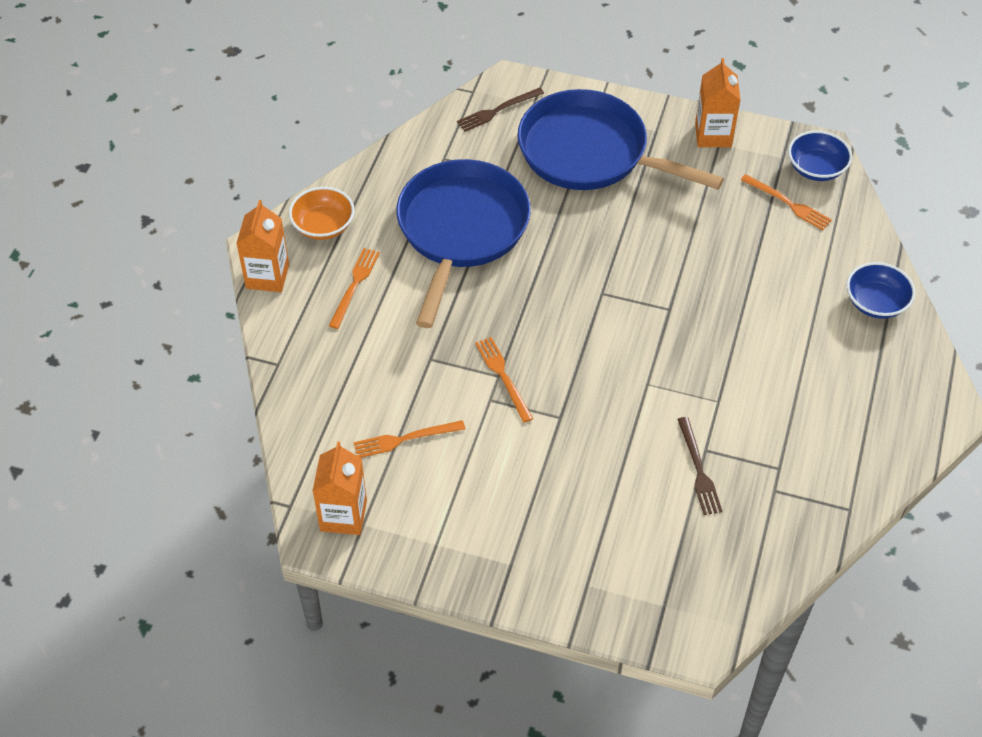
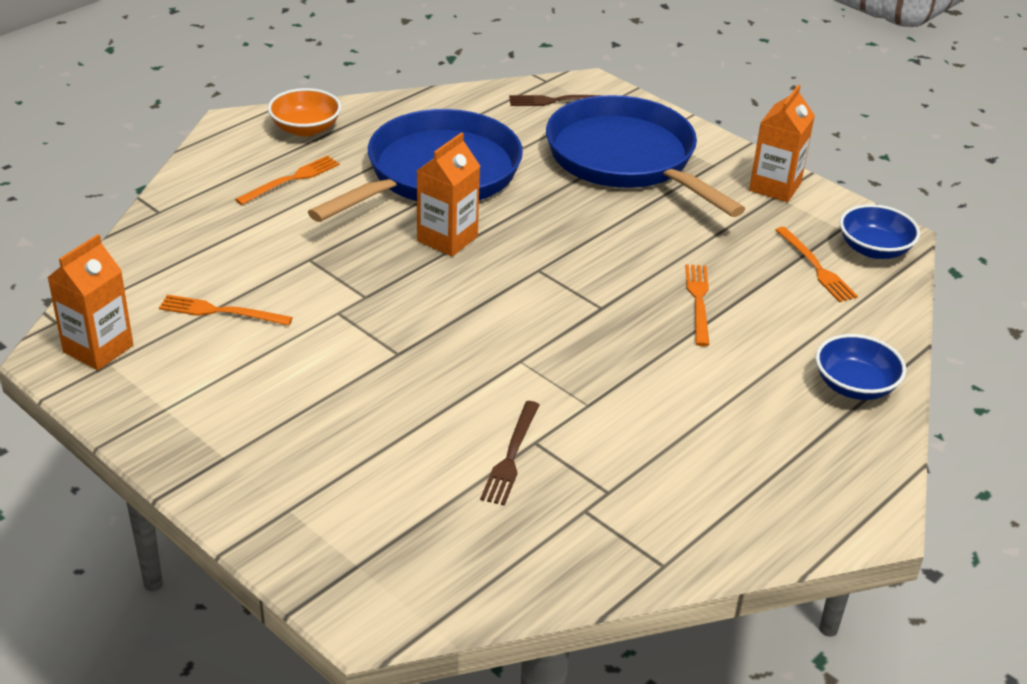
camera: 25 degrees right, 15 degrees down
orange carton [236,200,289,292] -> orange carton moved to [417,132,480,256]
orange fork [475,337,533,423] -> orange fork moved to [685,264,709,346]

